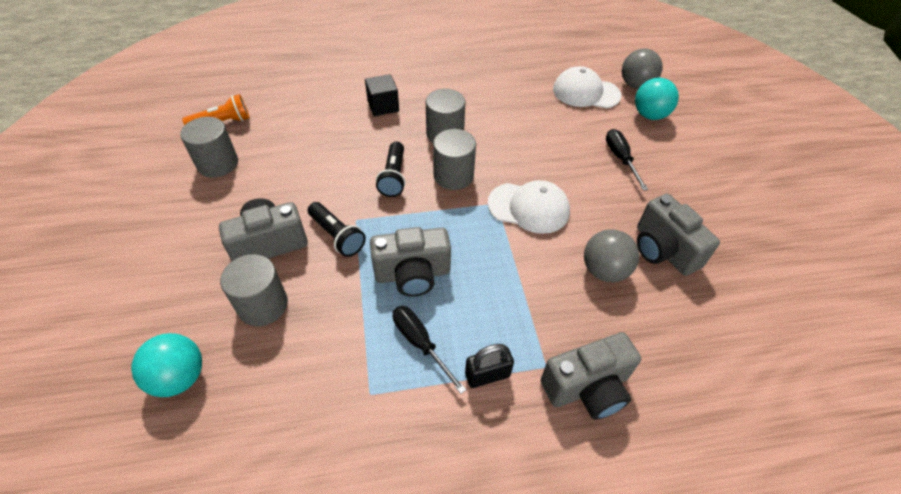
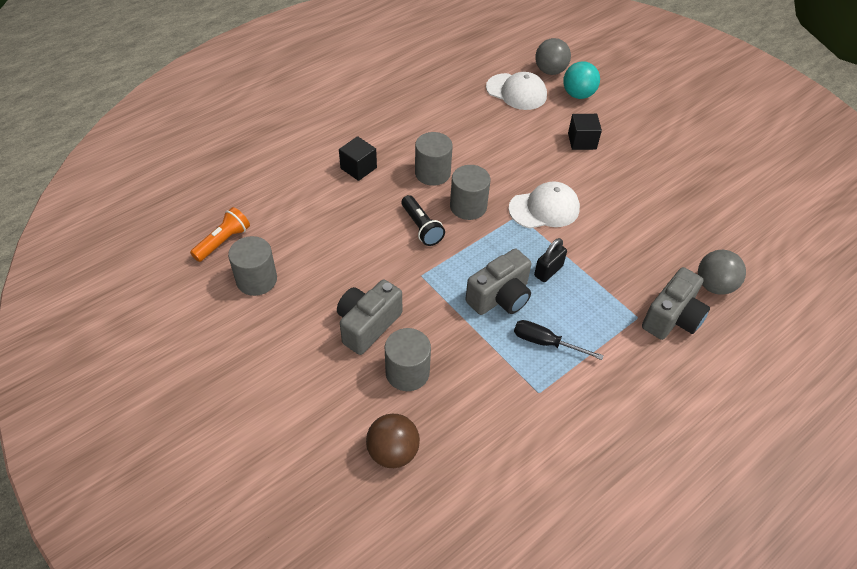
camera: 30 degrees left, 0 degrees up
turquoise ball [131,333,202,397] -> brown ball [366,414,420,468]
black flashlight [308,202,366,257] -> none
black padlock [465,344,514,388] -> black padlock moved to [534,238,567,282]
white cap [553,66,622,108] -> white cap turned 135 degrees counterclockwise [486,72,547,110]
grey ball [584,229,639,282] -> grey ball moved to [698,250,746,295]
black screwdriver [606,129,648,191] -> black cube [568,114,602,150]
grey camera [637,194,720,276] -> none

